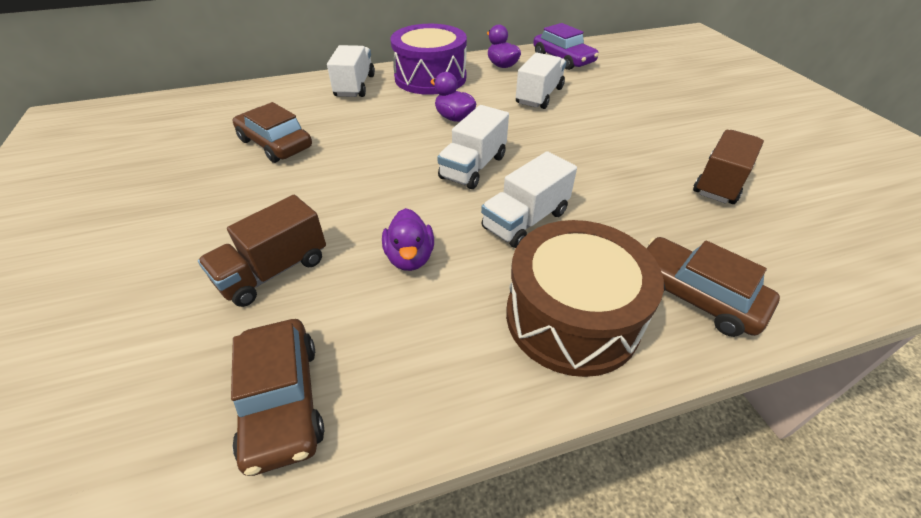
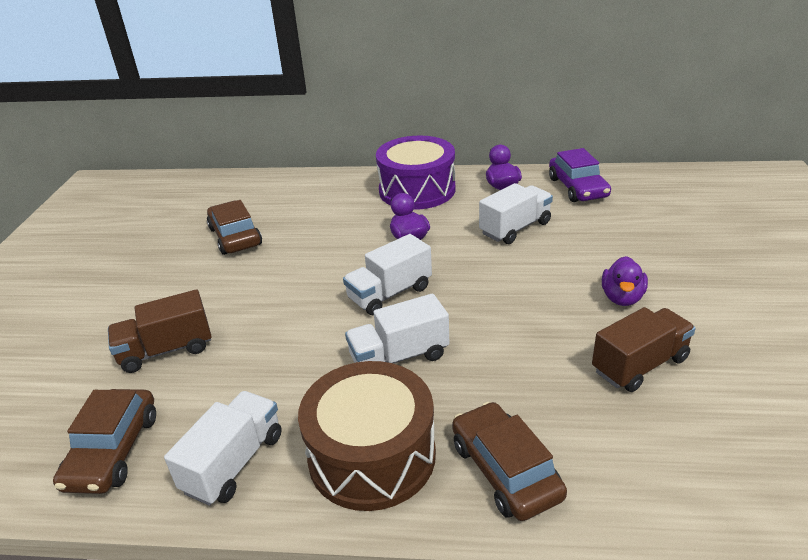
camera: 25 degrees right, 10 degrees down
white truck [327,45,375,97] -> white truck moved to [164,391,282,506]
purple duck [382,208,434,271] -> purple duck moved to [602,256,648,306]

